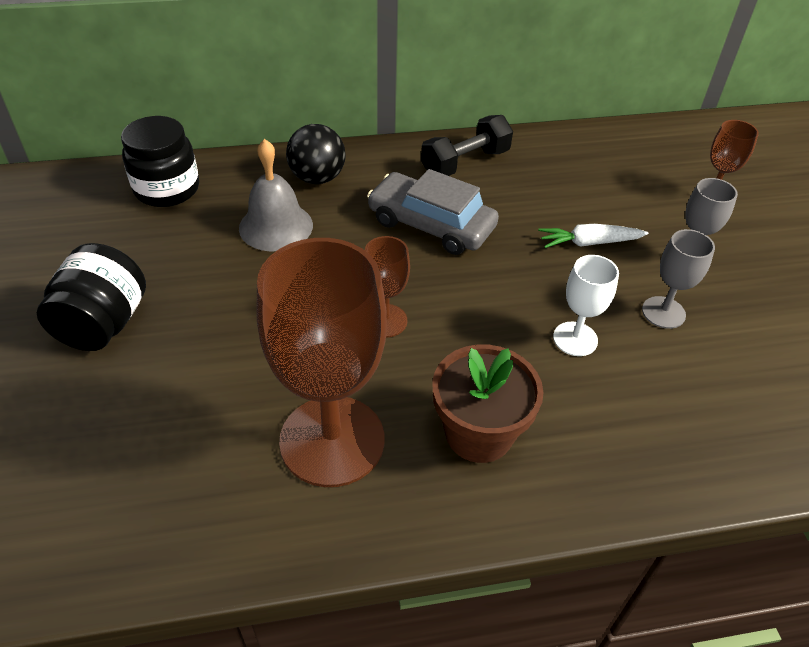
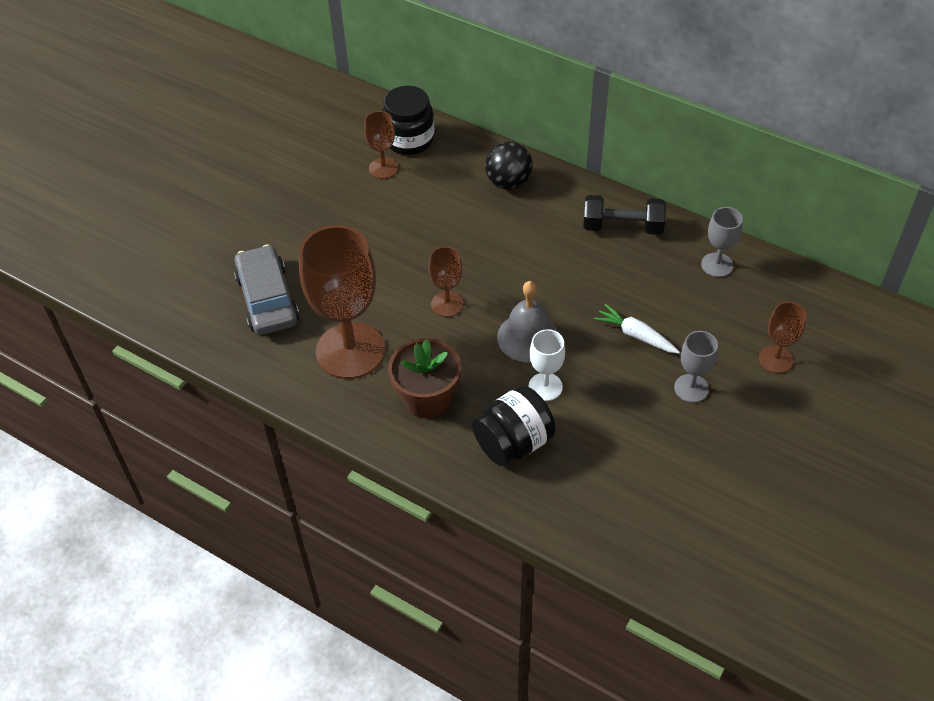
camera: 45 degrees right, 5 degrees up
black jar [37,243,146,351] -> black jar moved to [472,386,556,466]
grey bell [239,139,313,251] -> grey bell moved to [497,281,559,362]
grey car [367,169,499,255] -> grey car moved to [234,244,299,335]
grey goblet [642,229,715,329] -> grey goblet moved to [701,207,743,277]
none -> brown goblet [364,111,398,179]

